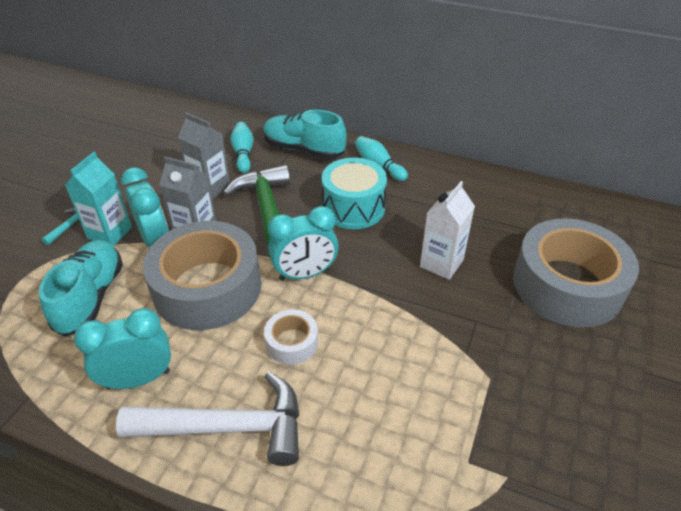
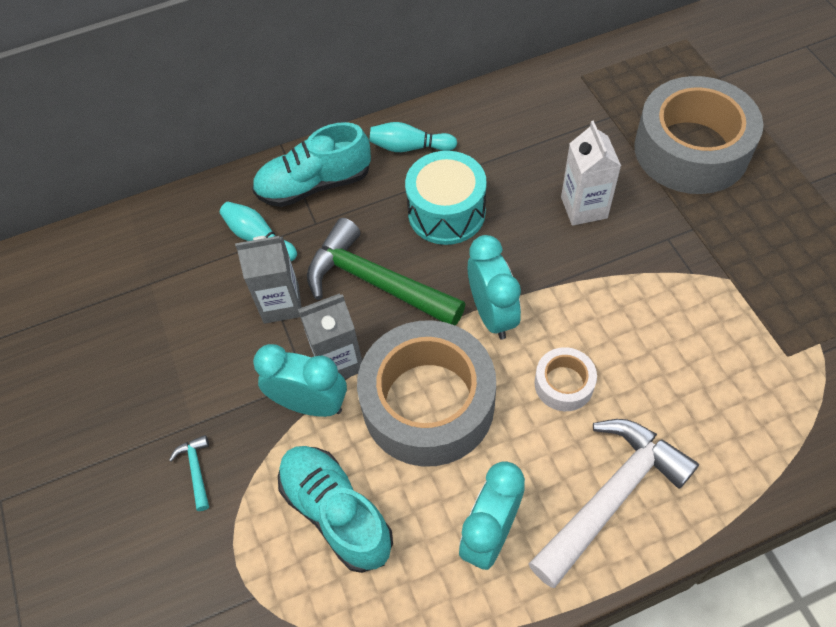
camera: 40 degrees left, 15 degrees up
turquoise carton [65,152,132,246] -> none
turquoise clock [268,206,339,281] -> turquoise clock turned 45 degrees counterclockwise [468,235,521,339]

